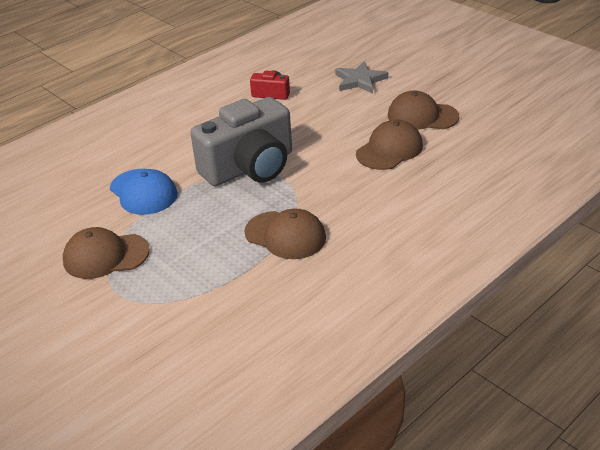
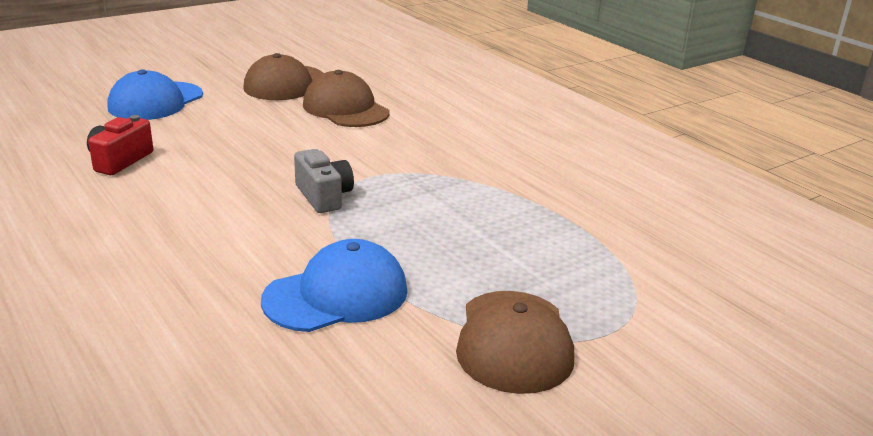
camera: 85 degrees left, 10 degrees down
grey camera [191,97,292,186] -> grey camera [294,149,354,213], size x0.44
brown cap [245,209,326,259] -> none
grey star [335,61,388,93] -> blue cap [107,69,203,120]

